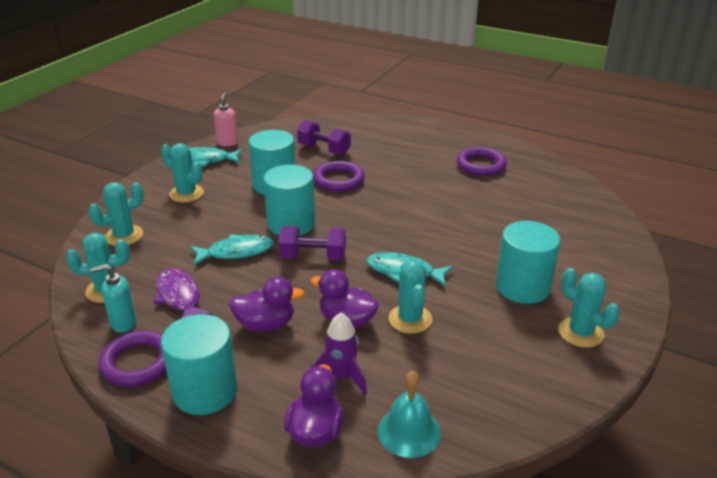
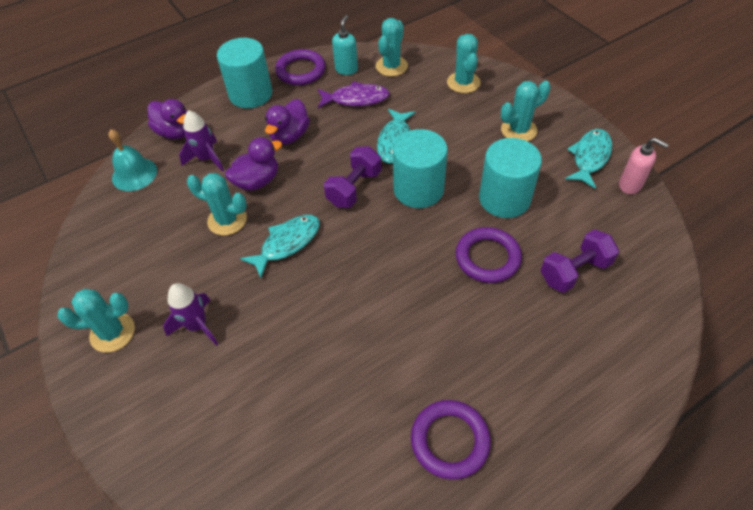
camera: 120 degrees right, 20 degrees up
turquoise cylinder [496,221,561,304] -> purple rocket [163,283,218,346]

